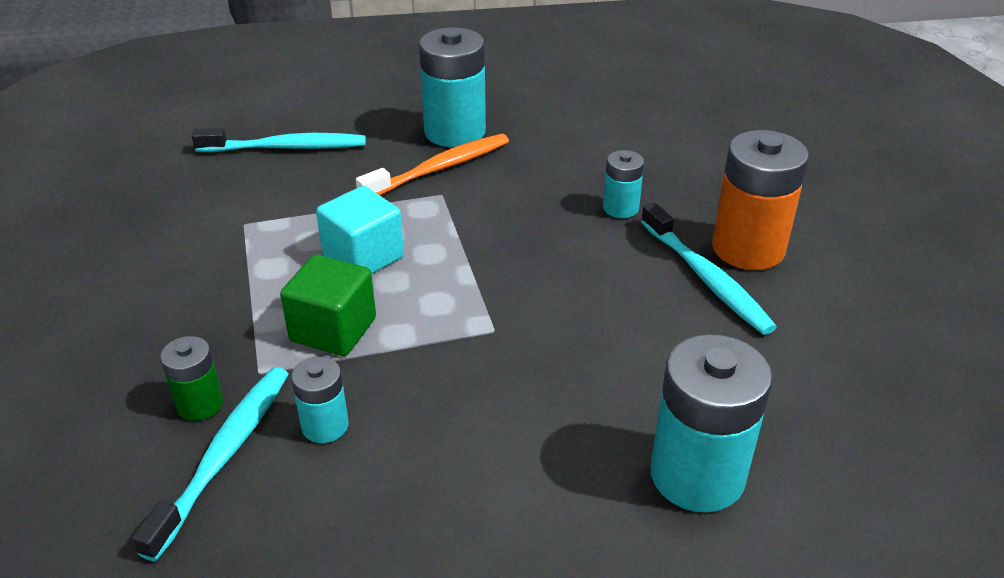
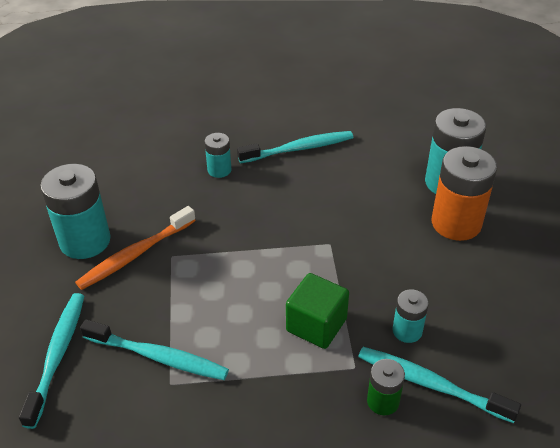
camera: 80 degrees left, 5 degrees up
turquoise cube [316,186,404,274] -> none
orange toothbrush [356,134,509,196] -> orange toothbrush turned 105 degrees counterclockwise [75,206,196,290]
orange battery [712,130,809,270] -> orange battery moved to [432,146,497,241]
none -> turquoise toothbrush [80,319,229,380]

